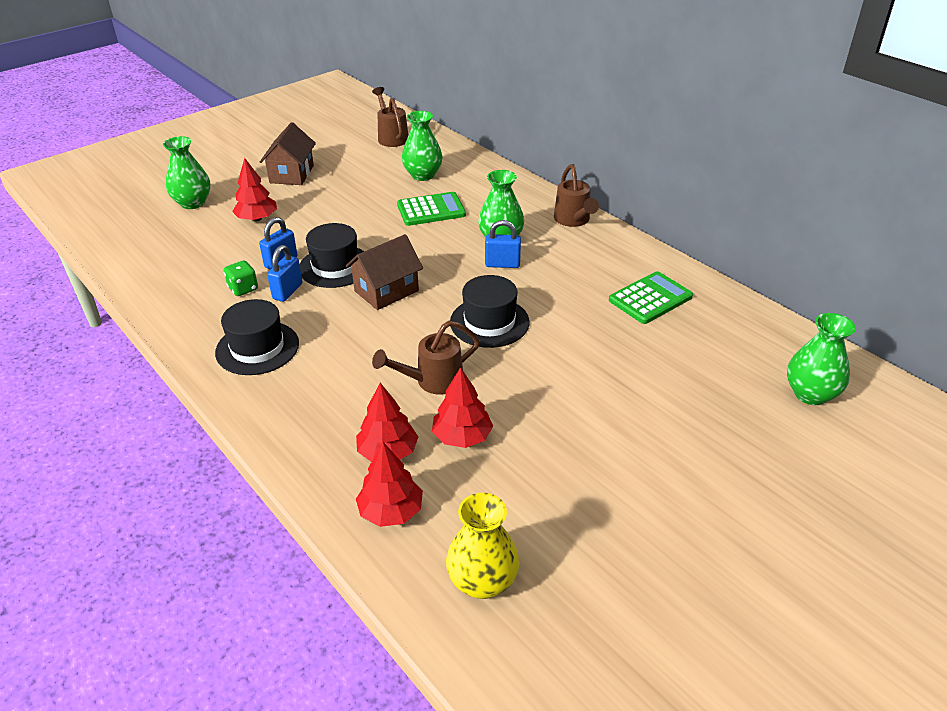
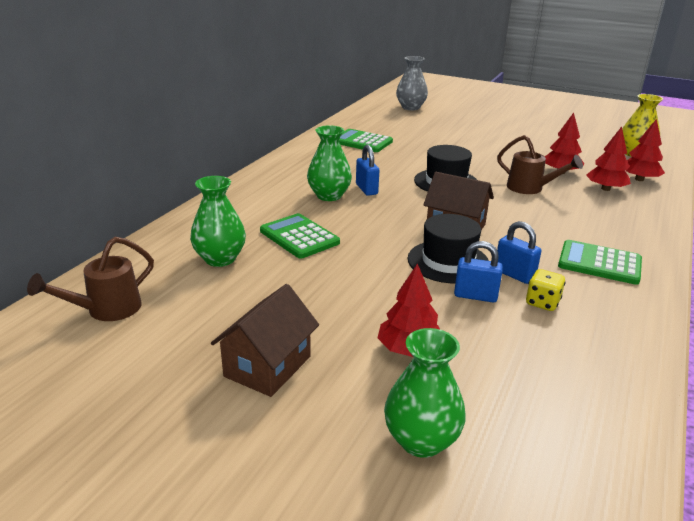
camera: 115 degrees left, 10 degrees down
black hat [215,299,299,375] -> green calculator [558,240,642,285]
green dice [224,261,258,296] -> yellow dice [526,269,566,311]
brown house [260,122,316,185] -> brown house turned 45 degrees counterclockwise [211,284,319,397]
blue padlock [267,245,303,302] -> blue padlock turned 45 degrees clockwise [497,221,541,284]
brown watering can [554,164,599,227] -> none
green vase [787,313,856,405] -> grey vase [396,56,428,110]

